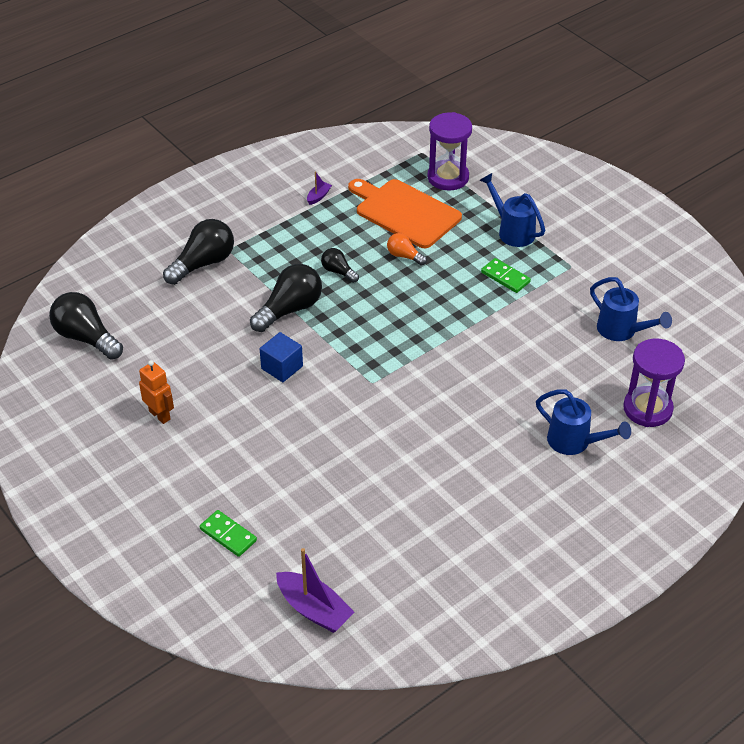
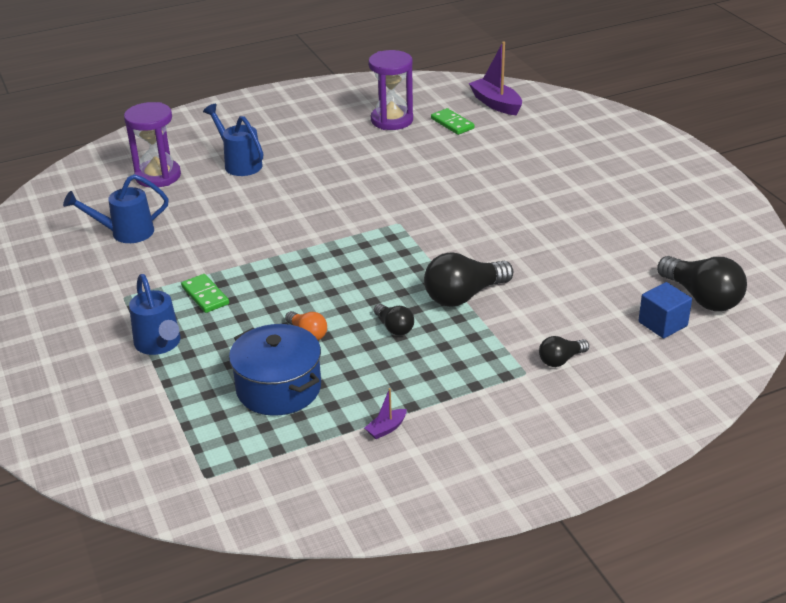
camera: 165 degrees left, 10 degrees down
orange robot [139,360,174,424] -> none
black light bulb [163,219,234,285] -> black light bulb [539,336,589,367], size x0.54
green domino [200,510,257,557] -> green domino moved to [431,108,475,135]
blue cube [260,332,303,382] -> blue cube moved to [638,282,692,339]
orange cutting board [348,179,462,248] -> blue pot [229,324,321,416]
purple hourglass [427,112,472,191] -> purple hourglass moved to [368,50,413,130]
blue watering can [590,277,672,341] -> blue watering can turned 75 degrees counterclockwise [63,174,169,243]

